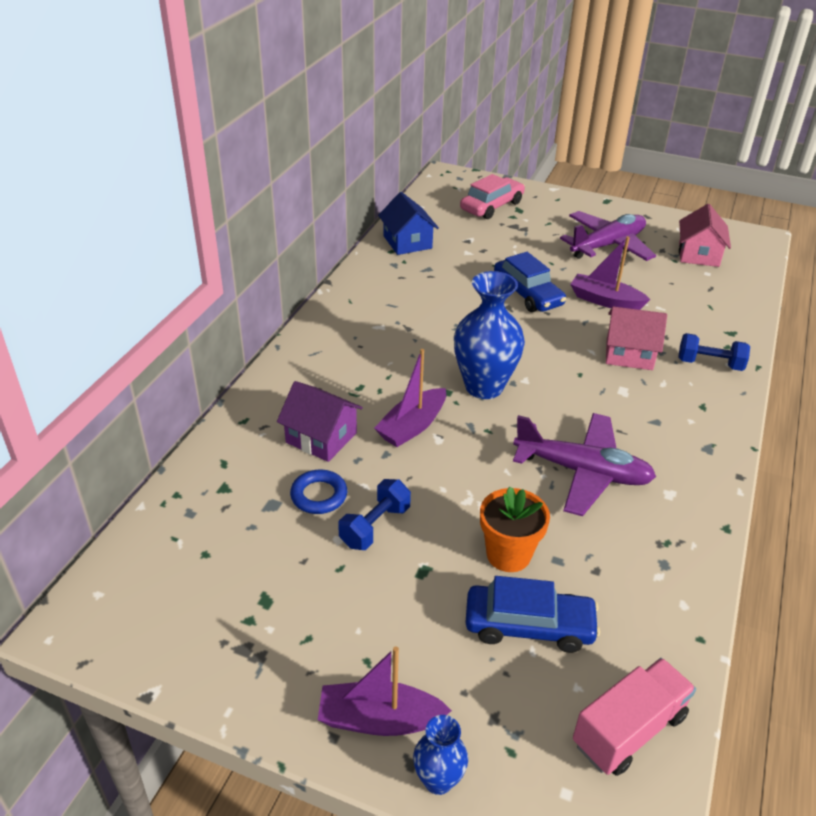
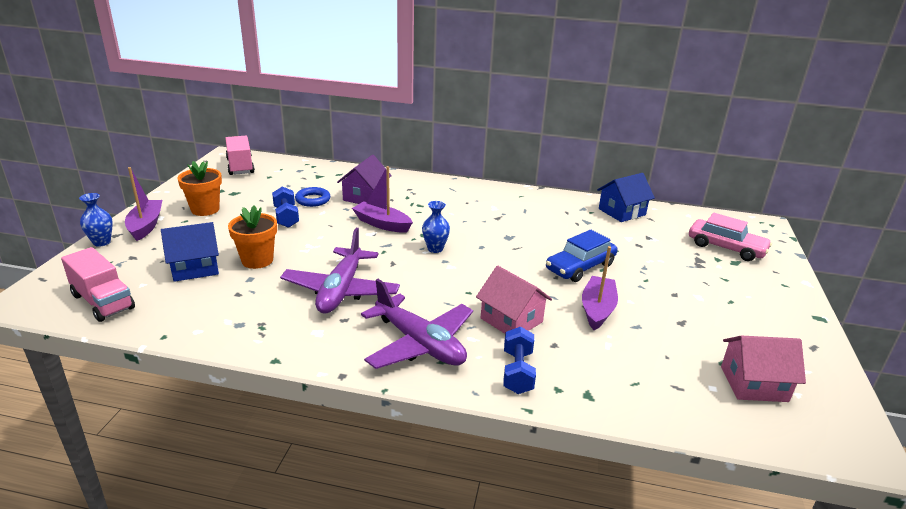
camera: 80 degrees right, 10 degrees down
blue dumbbell [338,479,411,550] -> blue dumbbell turned 45 degrees clockwise [272,187,299,228]
blue vase [454,271,525,399] -> blue vase [422,201,450,253], size x0.51
blue car [465,576,600,653] -> blue house [161,222,219,282]
purple plane [560,211,656,261] -> purple plane moved to [361,279,473,369]
pink house [606,307,667,370] -> pink house turned 45 degrees counterclockwise [476,266,552,334]
none -> orange flower pot [178,161,222,216]
none -> pink truck [225,136,255,175]

